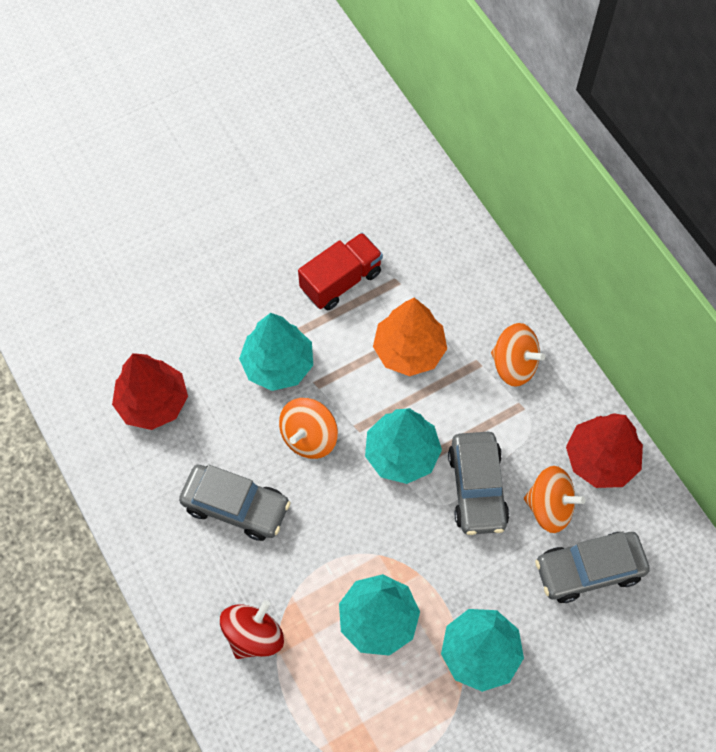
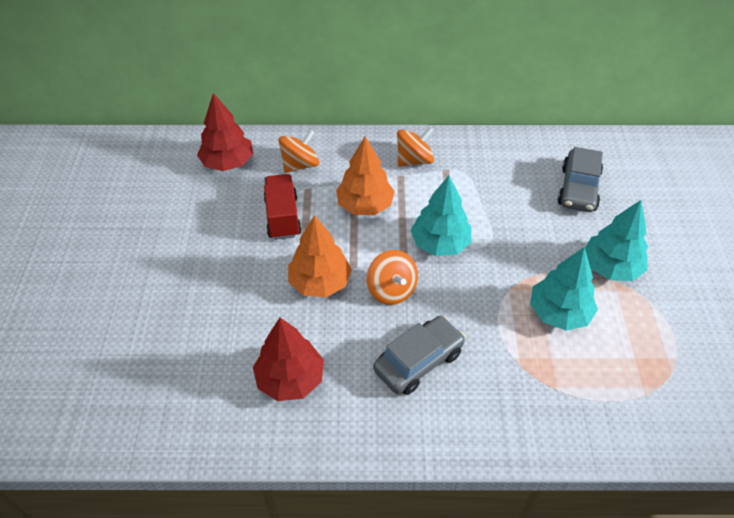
camera: 60 degrees left, 15 degrees down
red spinning top [220,600,284,659] -> none
turquoise tree [239,313,313,391] -> orange tree [288,215,352,297]
grey car [448,432,509,535] -> none
orange spinning top [524,466,585,533] -> orange spinning top moved to [278,129,319,173]
red tree [566,413,643,488] -> red tree moved to [197,93,253,171]

